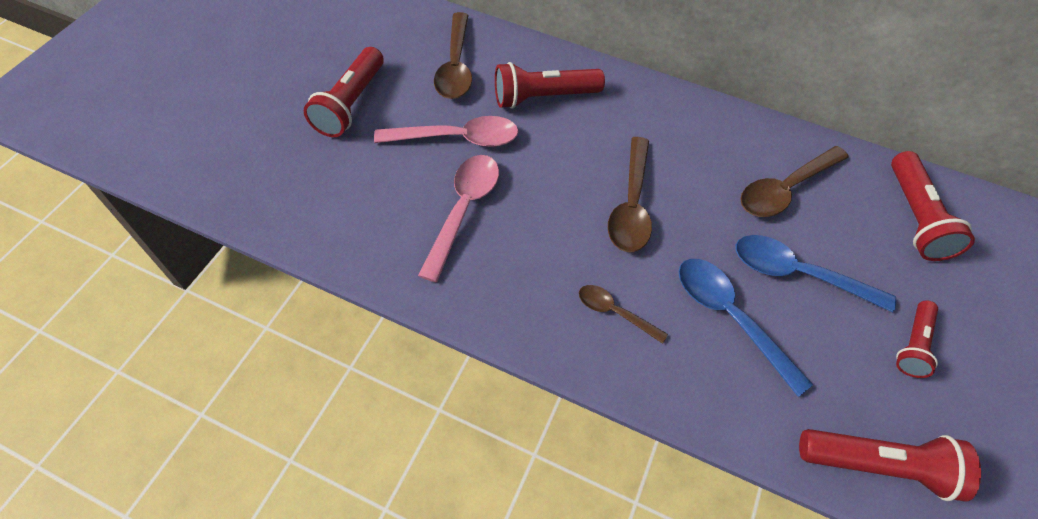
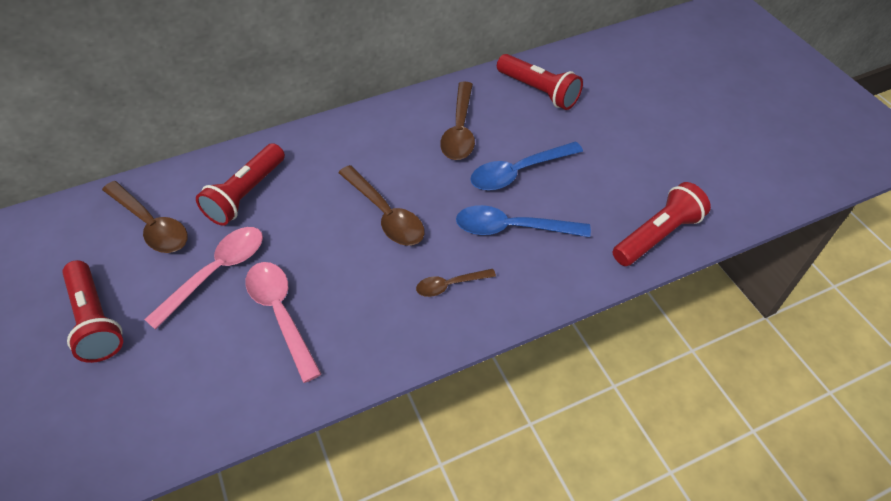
camera: 45 degrees left, 5 degrees down
red flashlight [896,300,938,378] -> none

